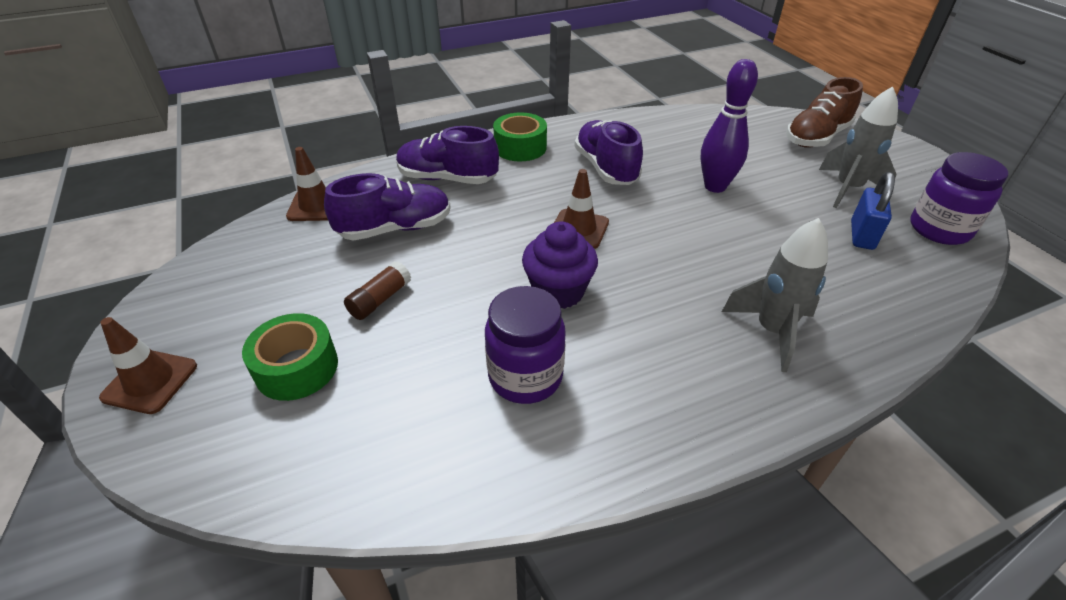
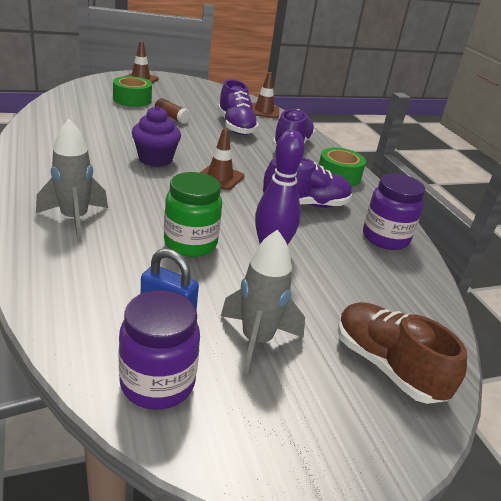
camera: 90 degrees right, 10 degrees down
purple jar [485,286,566,404] -> purple jar moved to [363,174,425,250]
none -> green jar [164,172,222,257]

